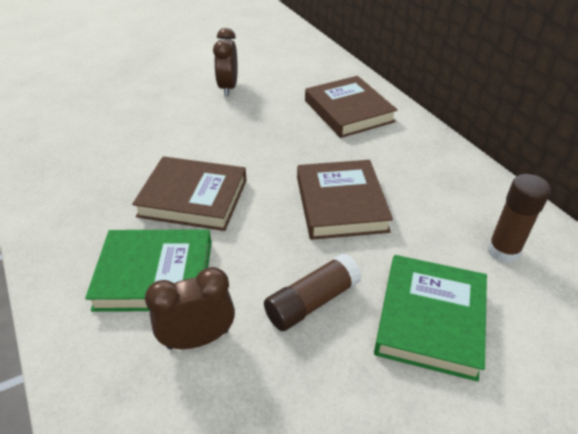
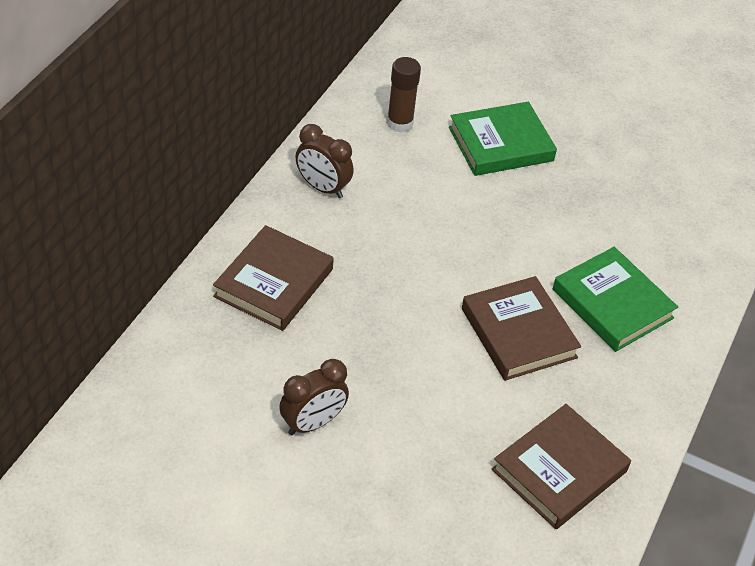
camera: 130 degrees left, 5 degrees up
brown clock [145,267,235,350] -> brown clock moved to [295,124,354,198]
brown glue stick [264,253,362,331] -> none
brown book [297,160,393,240] -> brown book moved to [492,404,631,529]

